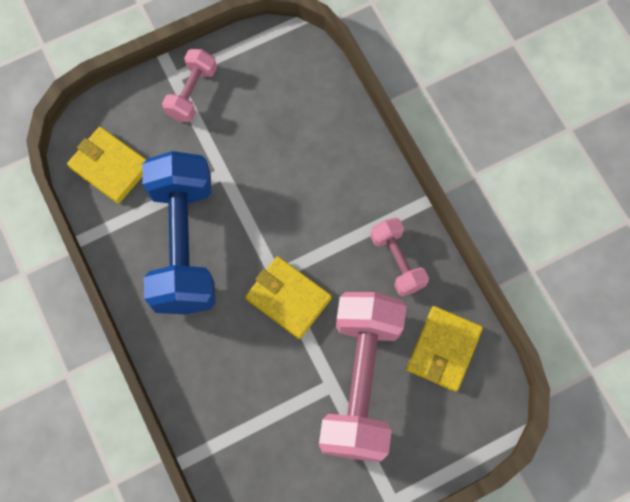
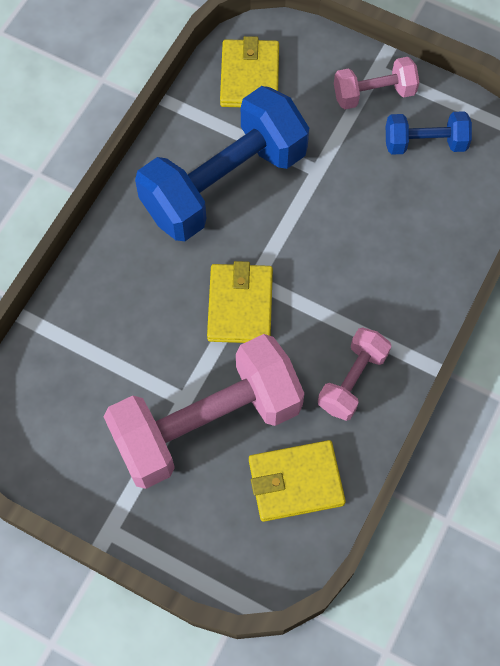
camera: 55 degrees right, 5 degrees down
none -> blue dumbbell [386,111,472,155]

